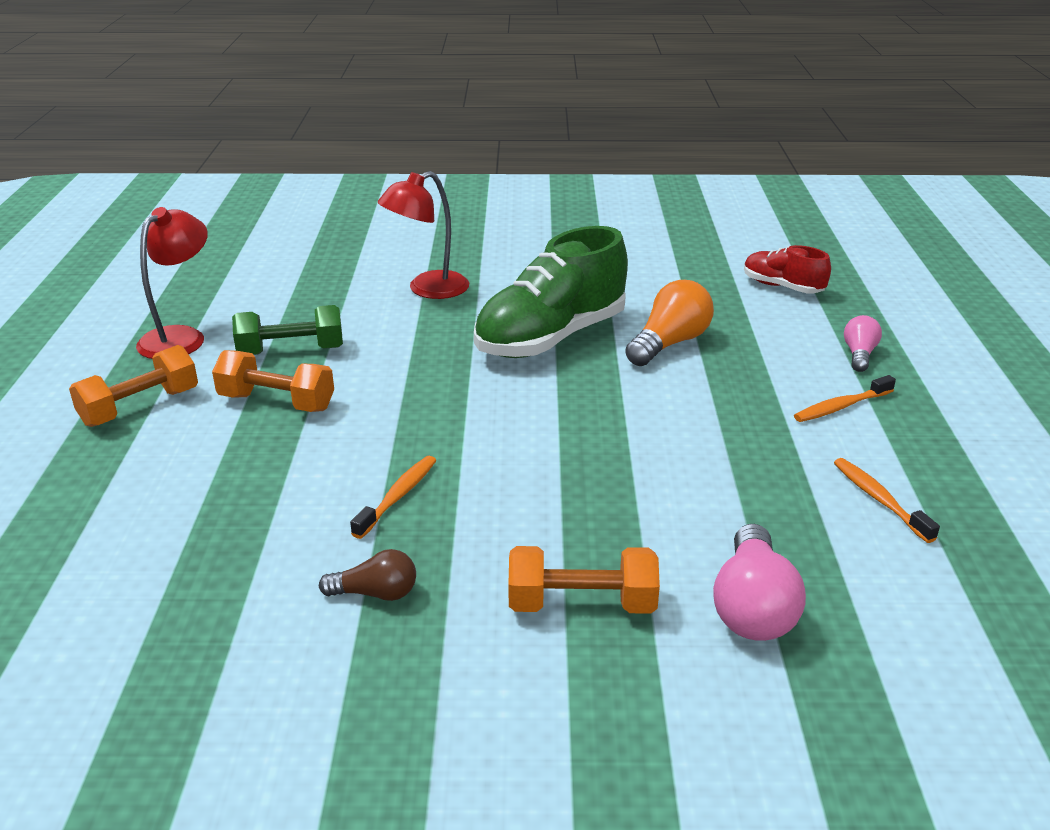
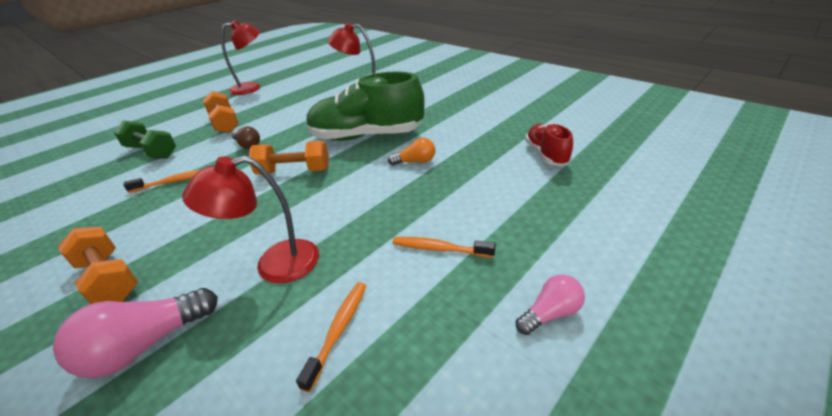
camera: 45 degrees right, 5 degrees up
orange dumbbell [69,345,198,427] -> orange dumbbell moved to [249,141,329,175]
green dumbbell [232,305,343,355] -> green dumbbell moved to [114,121,176,158]
brown light bulb [319,549,416,601] -> brown light bulb moved to [232,126,260,149]
orange light bulb [625,280,714,366] -> orange light bulb [388,138,435,165], size x0.59
pink light bulb [844,315,882,372] -> pink light bulb moved to [516,275,585,335]
none -> red lamp [182,156,319,283]

